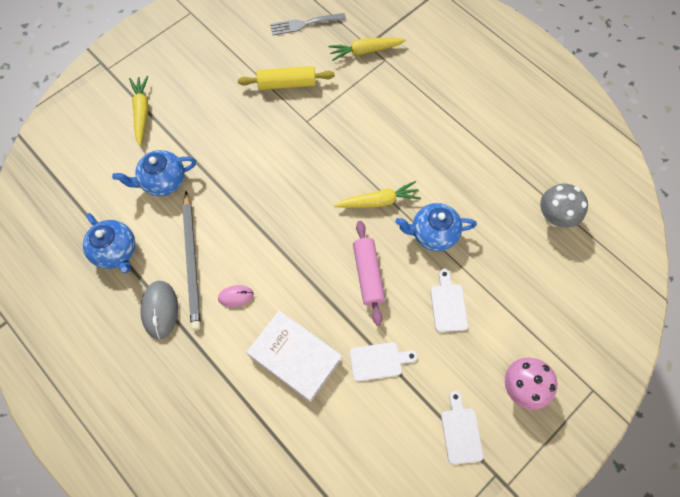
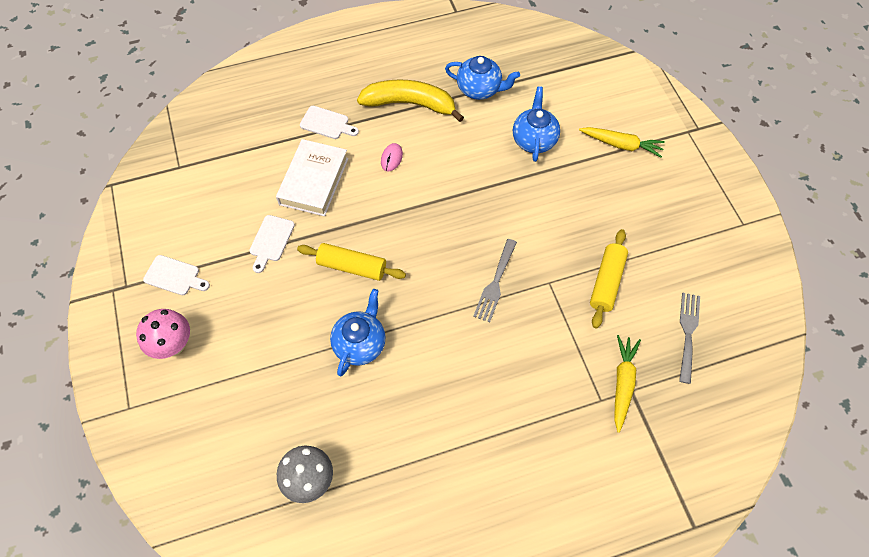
camera: 115 degrees right, 5 degrees down
blue teapot [83,213,135,273] -> blue teapot turned 150 degrees counterclockwise [445,56,520,100]
grey mouse [140,281,178,339] -> yellow banana [357,79,464,122]
grey pencil [182,191,201,330] -> none
white book [247,310,342,402] -> white book turned 45 degrees counterclockwise [276,139,349,216]
yellow carrot [334,181,421,208] -> none
pink rolling pin [353,221,385,326] -> yellow rolling pin [297,243,406,281]
white cutting board [430,269,468,332] -> white cutting board moved to [300,106,359,139]
none -> grey fork [473,239,517,322]

